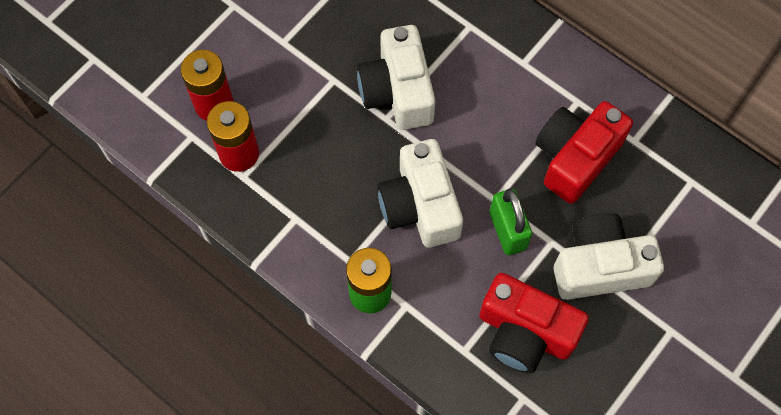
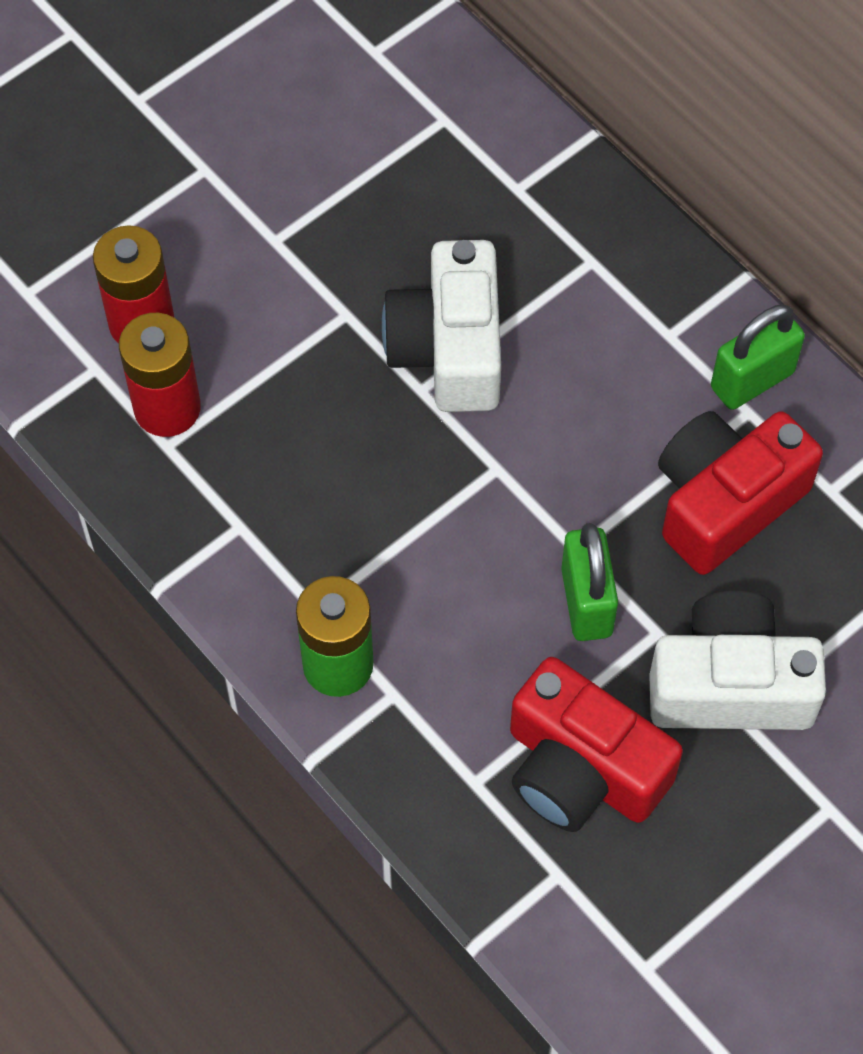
camera: 10 degrees right, 5 degrees down
white camera [377,139,463,248] -> none
none -> green padlock [711,304,805,410]

